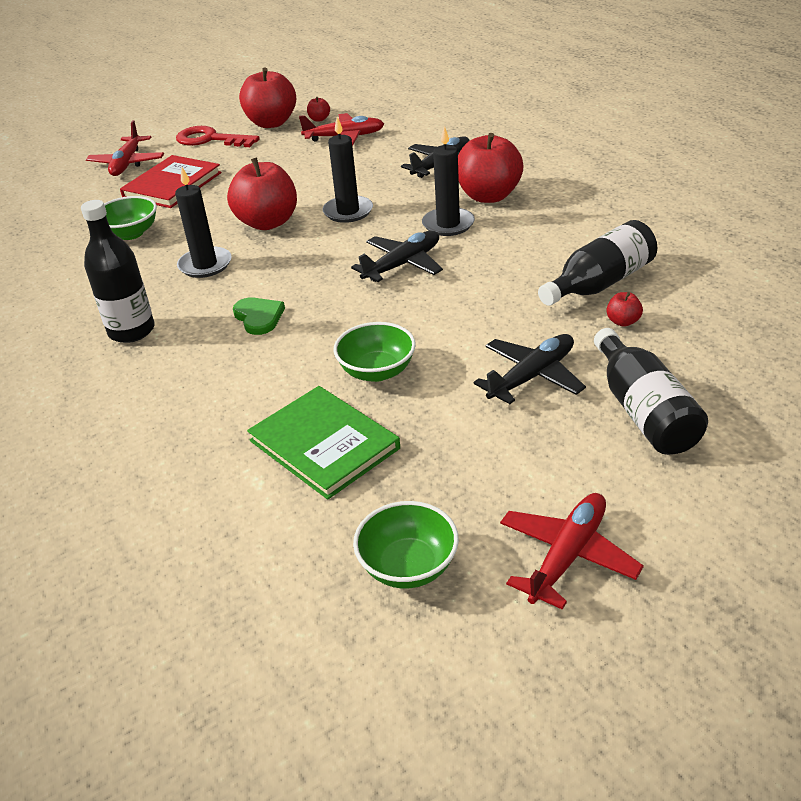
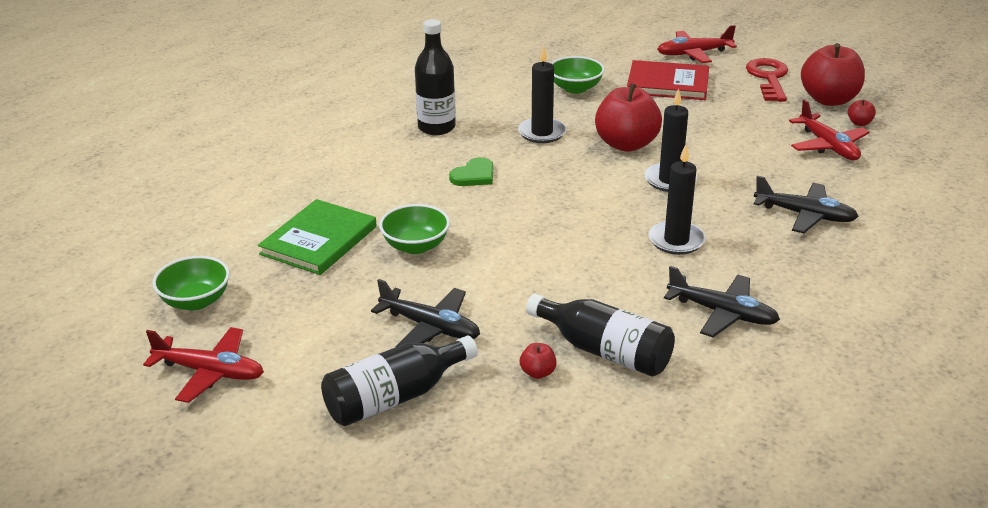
camera: 70 degrees right, 5 degrees down
black plane [351,231,443,282] -> black plane moved to [664,266,780,337]
red apple [458,133,523,203] -> none

